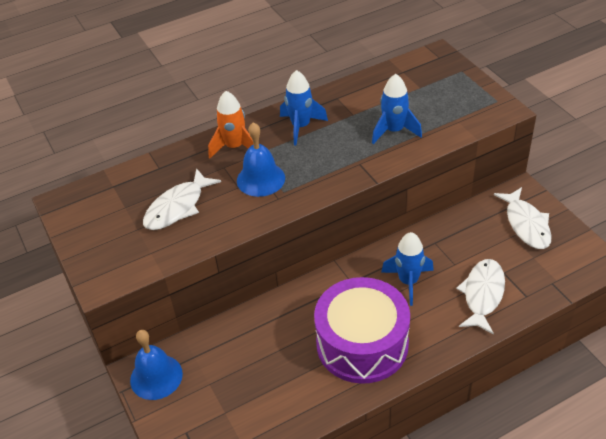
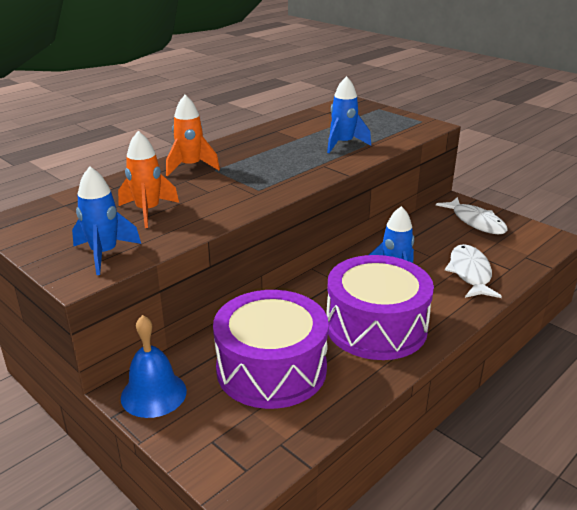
camera: 20 degrees left, 15 degrees down
white fish [143,168,221,230] -> orange rocket [118,131,179,228]
blue bell [237,122,285,197] -> none
blue rocket [280,70,328,145] -> blue rocket moved to [72,166,141,275]
none -> purple drum [213,290,329,409]

